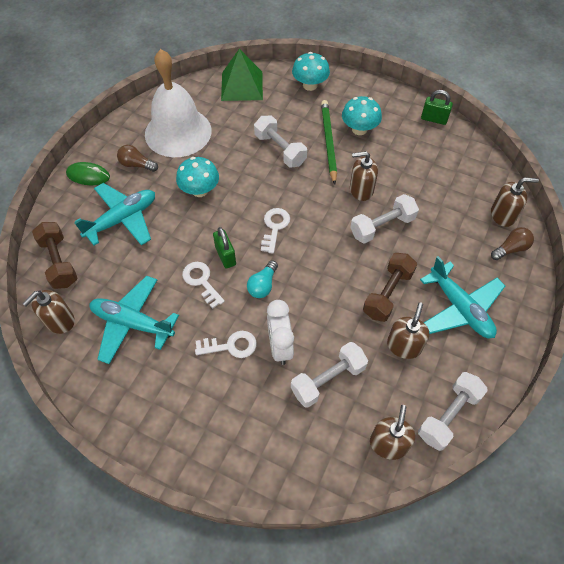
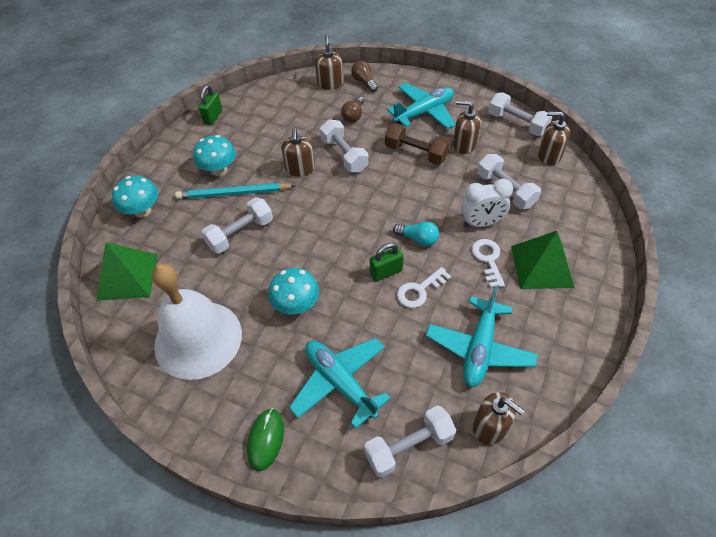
camera: 90 degrees left, 5 degrees down
brown dumbbell [32,222,78,289] -> white dumbbell [364,405,456,478]
brown light bulb [117,145,158,172] -> brown light bulb moved to [341,96,364,123]
white key [261,208,290,254] -> none
green pencil [321,100,337,185] -> turquoise pencil [175,183,295,199]
none -> green pyramid [511,231,574,289]

